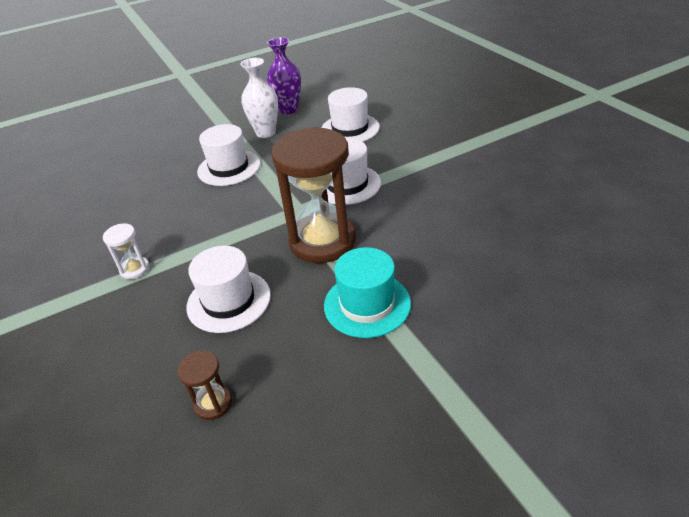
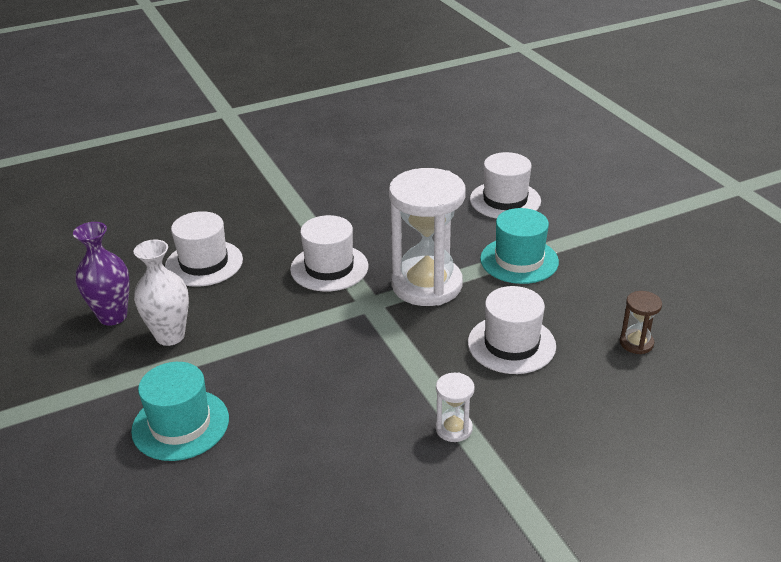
camera: 90 degrees left, 5 degrees down
white hat [197,124,260,186] -> white hat moved to [470,152,541,219]
brown hourglass [271,127,356,263] -> white hourglass [389,168,466,306]
none -> turquoise hat [131,362,229,461]

